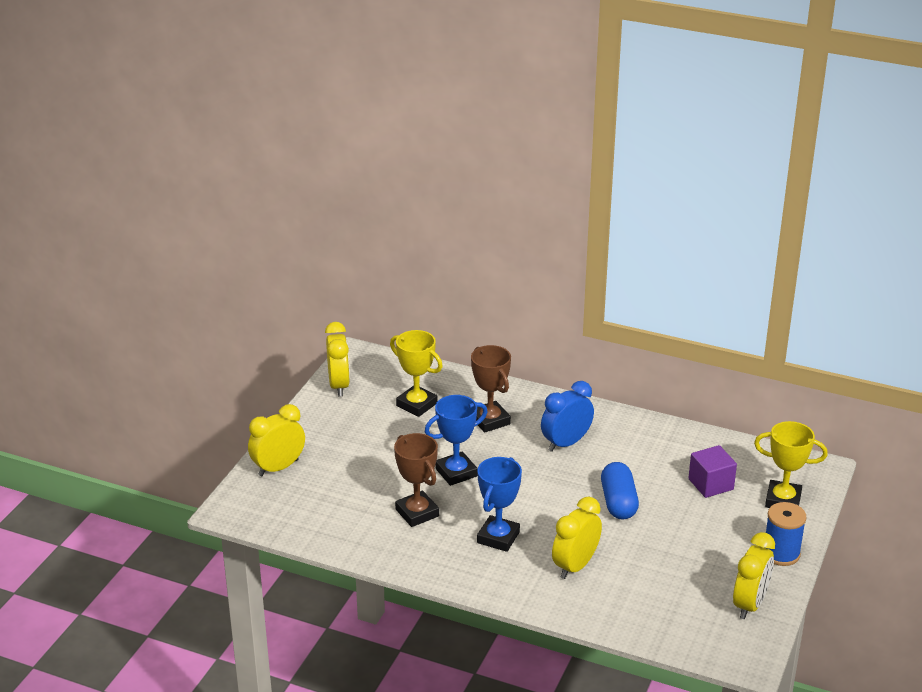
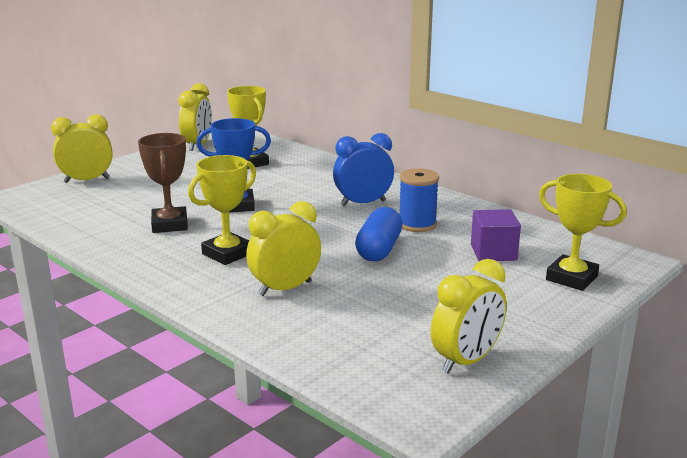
camera: 20 degrees right, 10 degrees down
brown trophy [471,345,511,433] -> none
blue trophy [477,457,522,552] -> yellow trophy [188,155,256,265]
blue spool [763,502,806,566] -> blue spool moved to [399,168,439,232]

